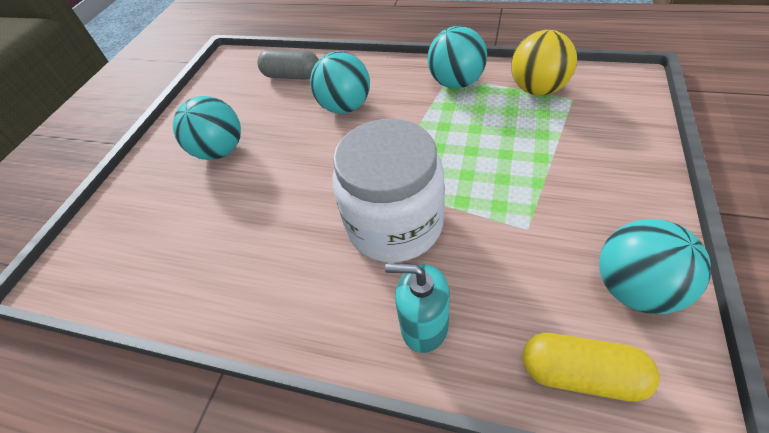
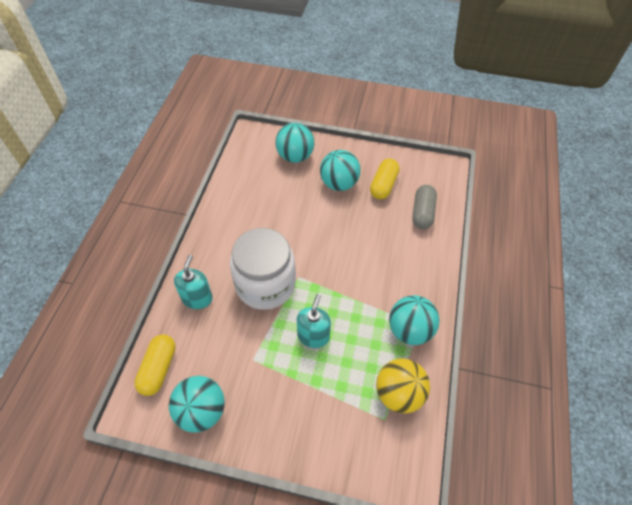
camera: 80 degrees right, 5 degrees up
turquoise ball [310,51,370,114] -> turquoise ball moved to [275,123,314,163]
none -> turquoise soap dispenser [297,294,331,348]
none -> yellow capsule [370,158,400,199]

